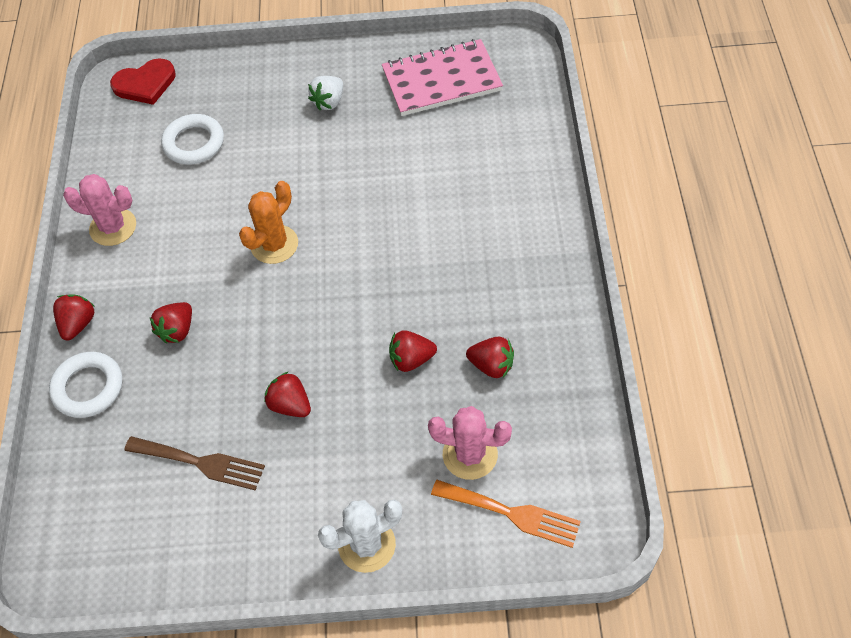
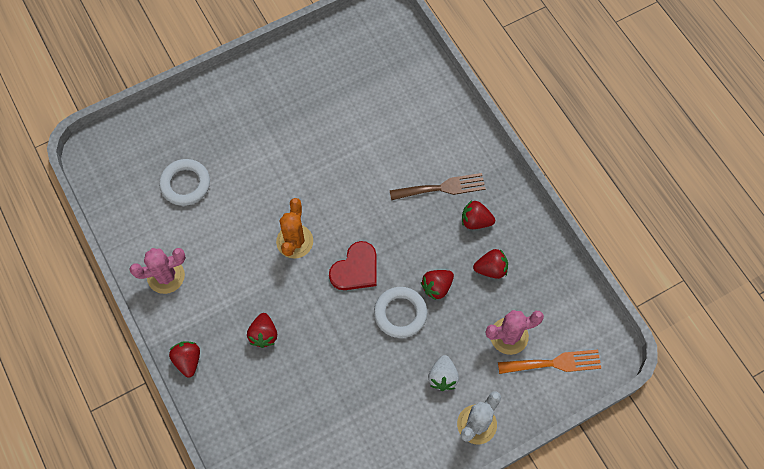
camera: 30 degrees left, 10 degrees up
white ring [49,352,122,418] -> white ring moved to [374,287,427,338]
red heart [110,58,176,105] -> red heart moved to [329,241,377,290]
brown fork [124,436,265,491] -> brown fork moved to [389,173,486,200]
red strawberry [264,371,311,417] -> red strawberry moved to [462,201,495,229]
white strawberry [308,76,343,110] -> white strawberry moved to [428,355,459,391]
pink notebook [382,39,503,116] -> none

